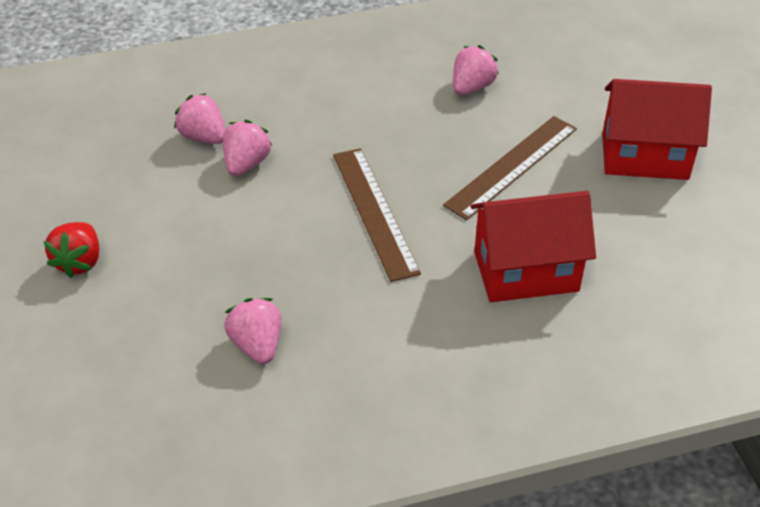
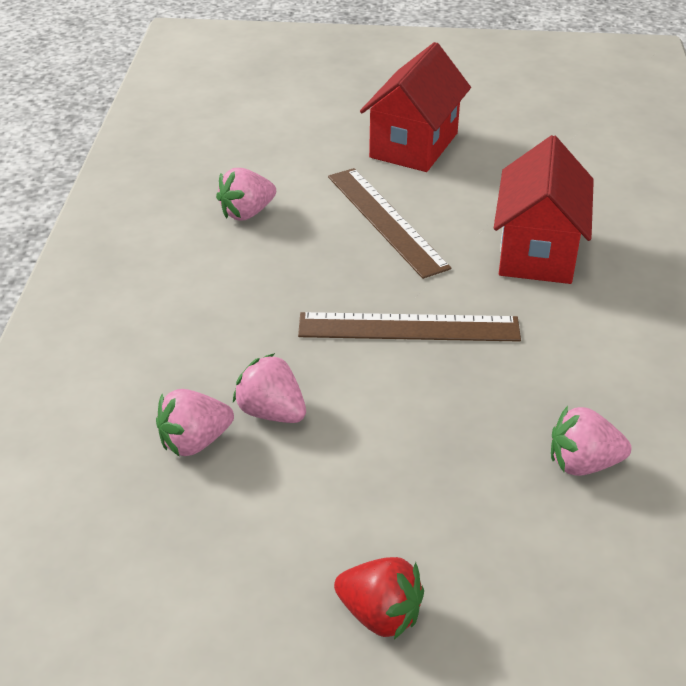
camera: 70 degrees left, 5 degrees down
pink strawberry [453,45,499,95] -> pink strawberry turned 90 degrees counterclockwise [216,168,276,221]

